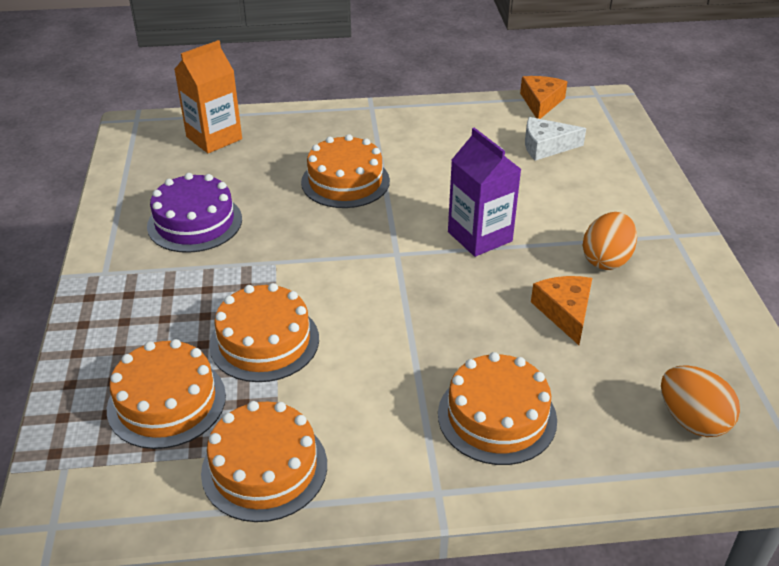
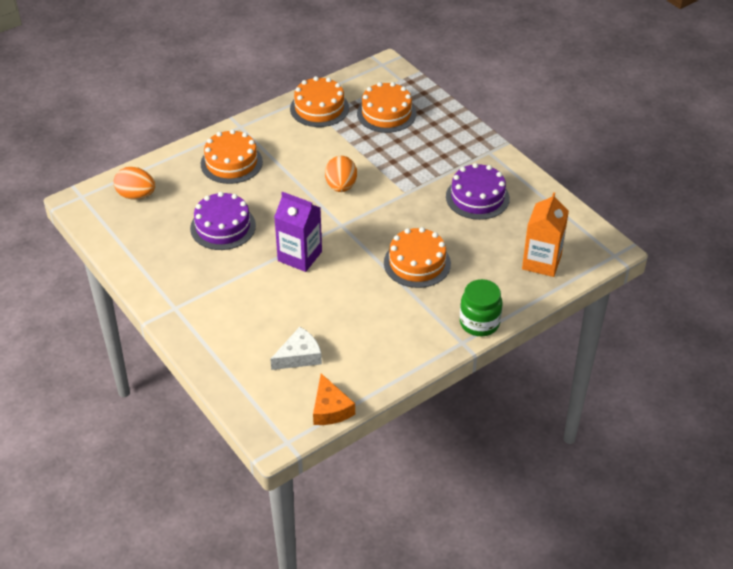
camera: 150 degrees right, 5 degrees up
orange cake [209,283,319,382] -> none
orange cheese [531,276,592,345] -> purple cake [190,192,256,250]
orange egg [582,212,637,270] -> orange egg moved to [325,156,357,192]
none -> green jar [460,279,502,336]

